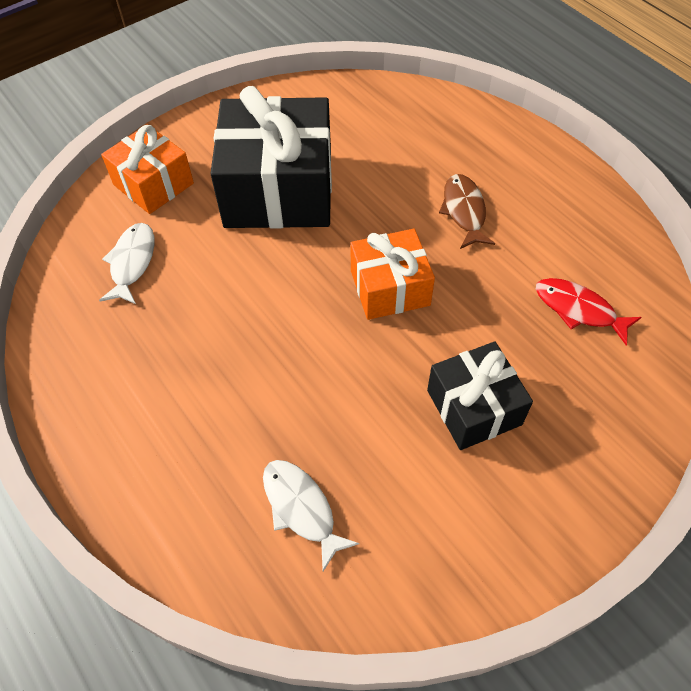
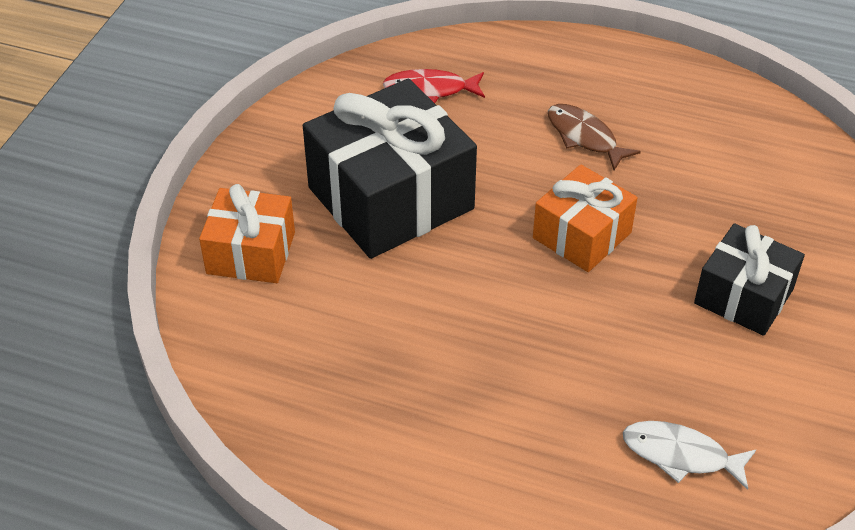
camera: 35 degrees left, 10 degrees down
white fish [99,223,154,304] -> none
red fish [536,278,642,345] -> red fish moved to [383,69,485,103]

